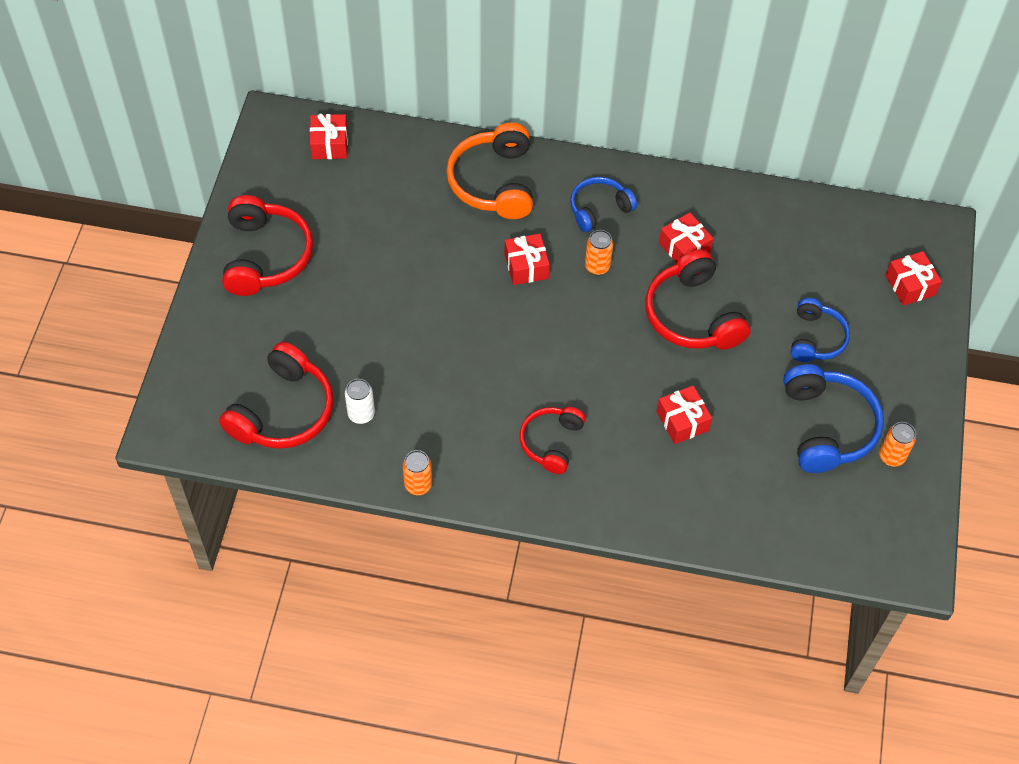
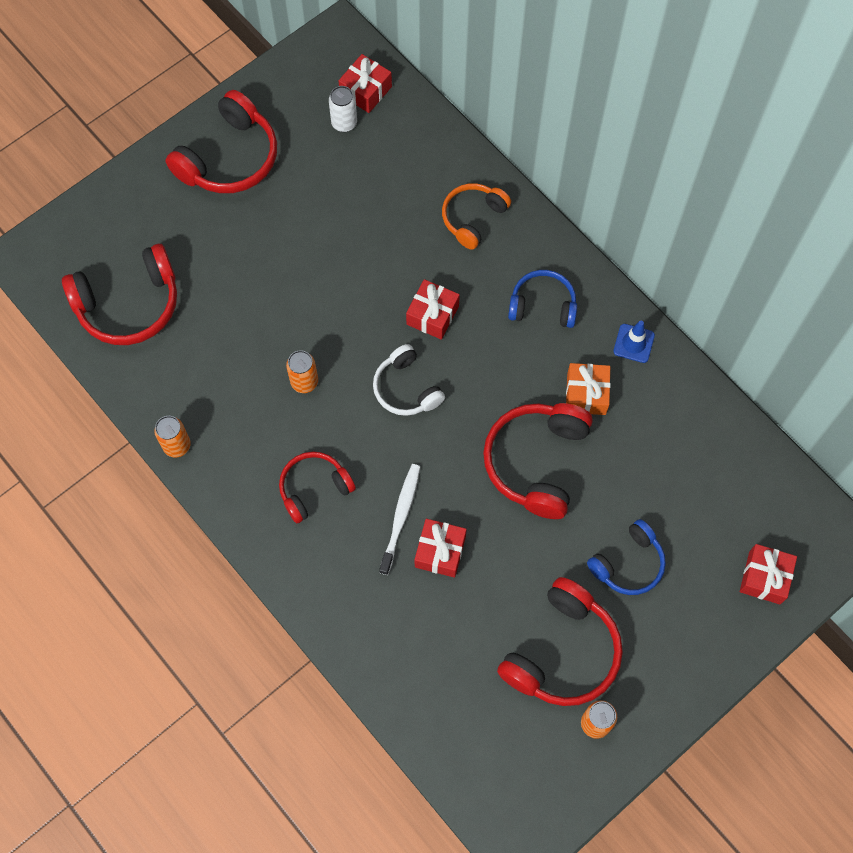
camera: 40 degrees right, 10 degrees up
white can [345,379,375,424] -> white can moved to [329,86,357,132]
orange headphones [446,123,533,219] -> orange headphones [442,183,511,250], size x0.63
orange can [585,230,613,275] -> orange can moved to [286,350,318,393]
red gift [659,212,713,263] -> orange gift [566,363,611,415]
blue headphones [783,364,884,473] -> red headphones [497,577,623,706]
none -> white headphones [373,344,445,416]
none -> white toothbrush [379,464,420,575]
none -> blue traffic cone [613,321,655,363]

